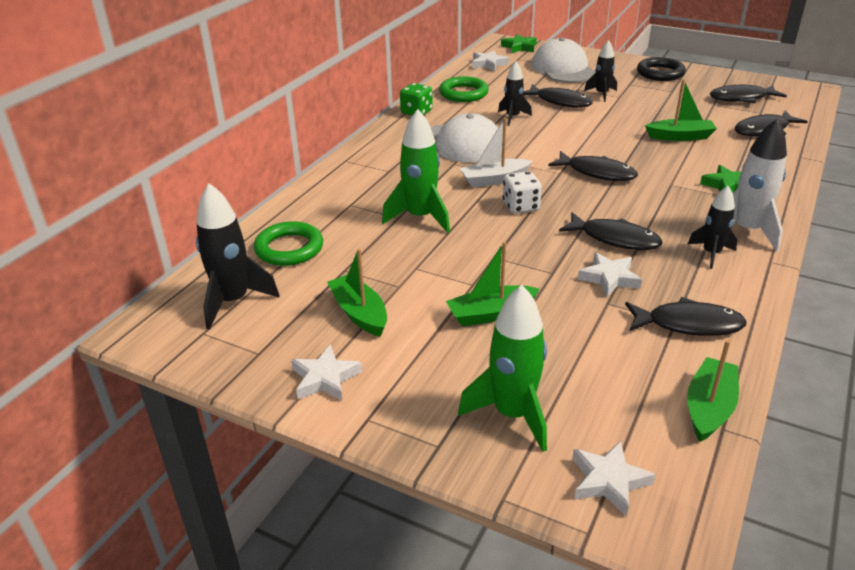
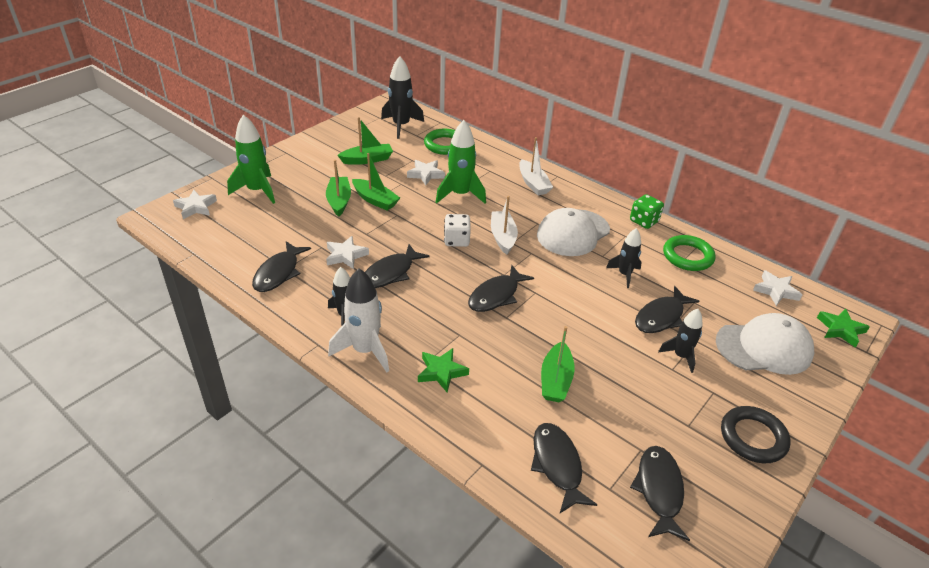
camera: 100 degrees right, 5 degrees up
white star [291,344,362,401] -> white star moved to [407,160,445,185]
green boat [687,340,739,442] -> green boat moved to [352,153,400,211]
none -> white boat [519,137,553,195]

